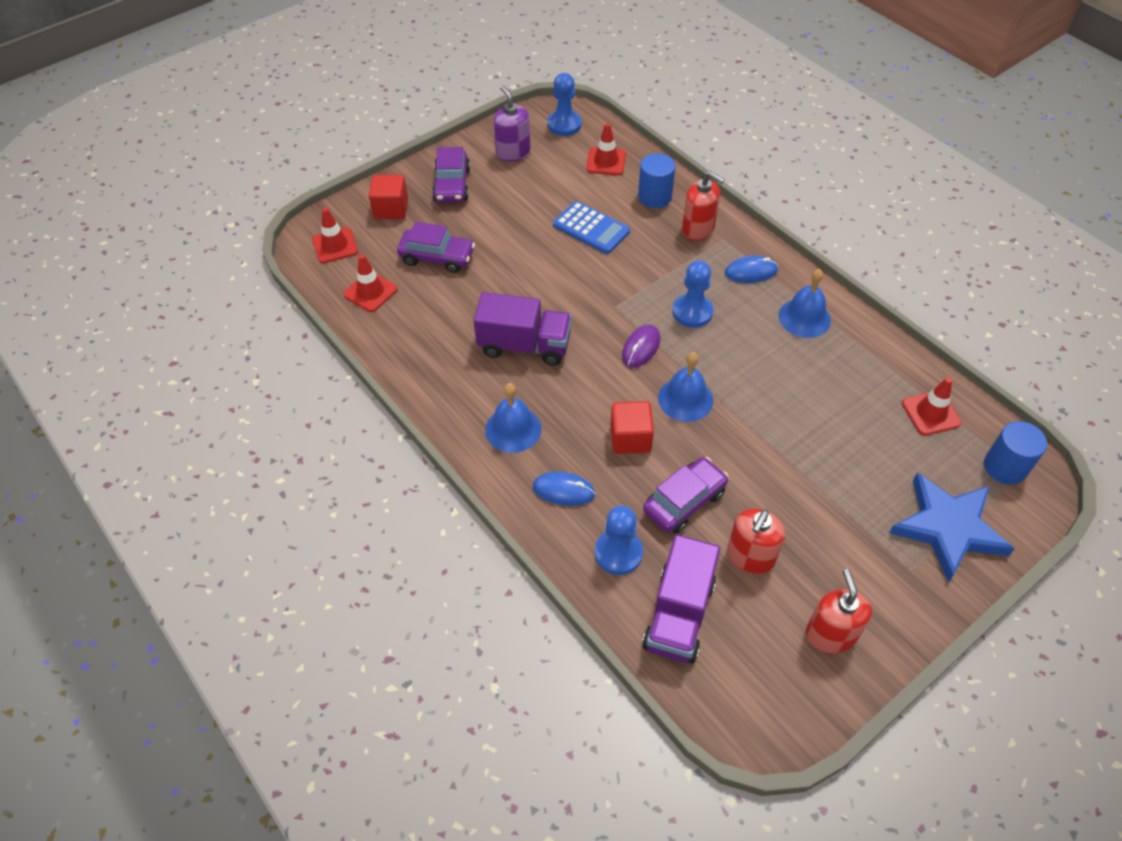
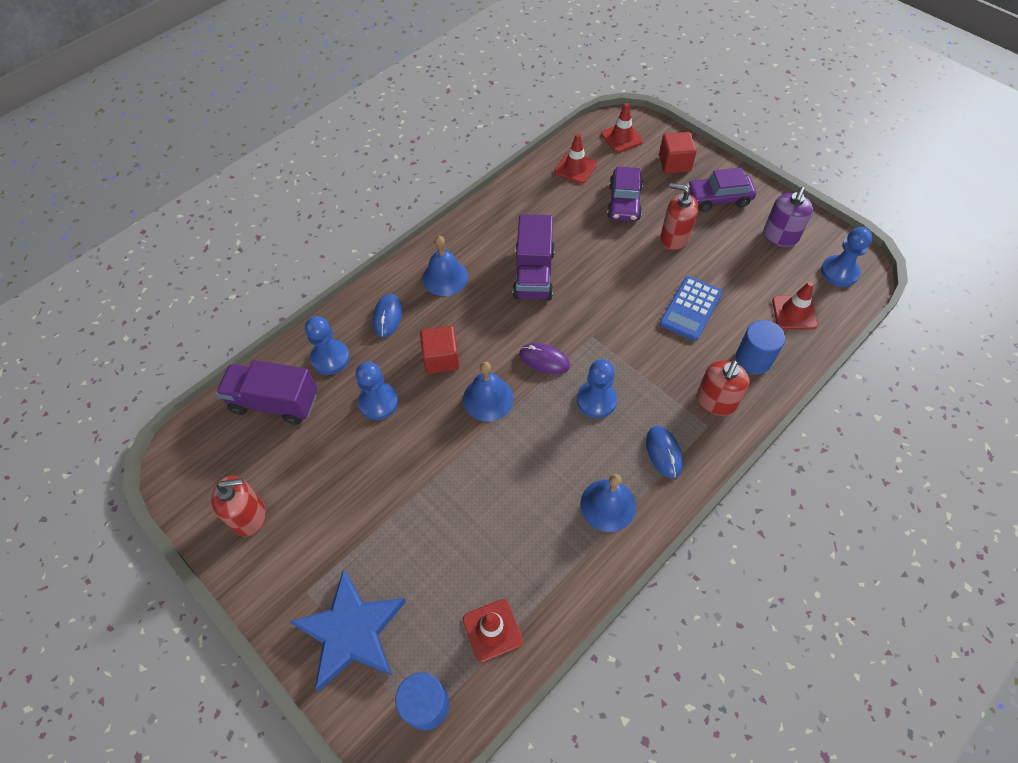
camera: 85 degrees right, 5 degrees up
purple soap dispenser [493,85,531,161] -> purple soap dispenser turned 150 degrees clockwise [763,187,813,247]
purple car [643,457,729,534] -> blue pawn [356,362,399,420]
red soap dispenser [727,509,785,574] -> red soap dispenser moved to [661,183,698,250]

